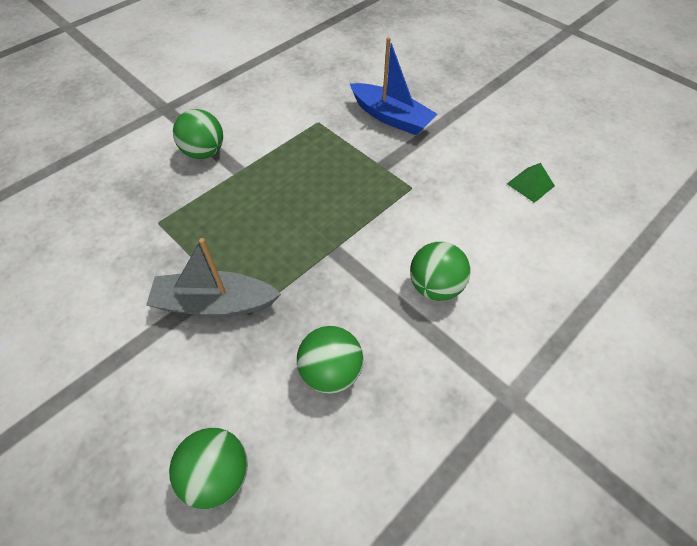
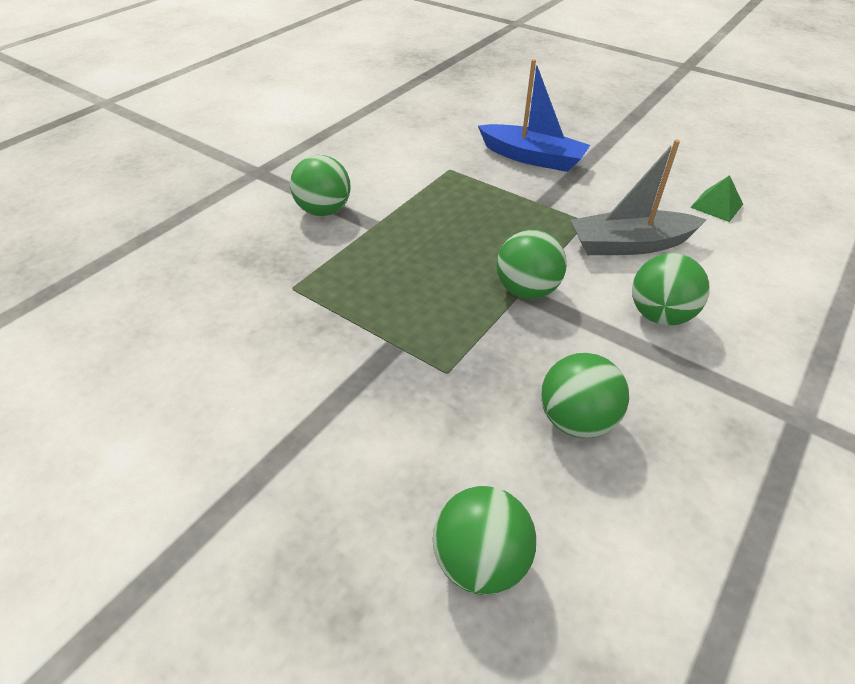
camera: 10 degrees left, 10 degrees down
grey boat [146,238,281,317] -> grey boat moved to [571,139,707,255]
none -> green ball [496,230,567,299]

